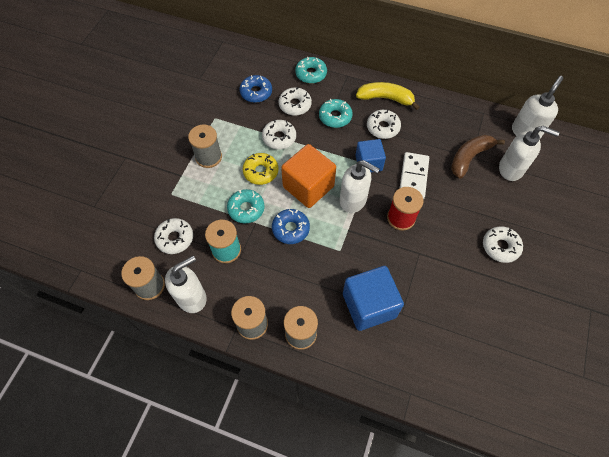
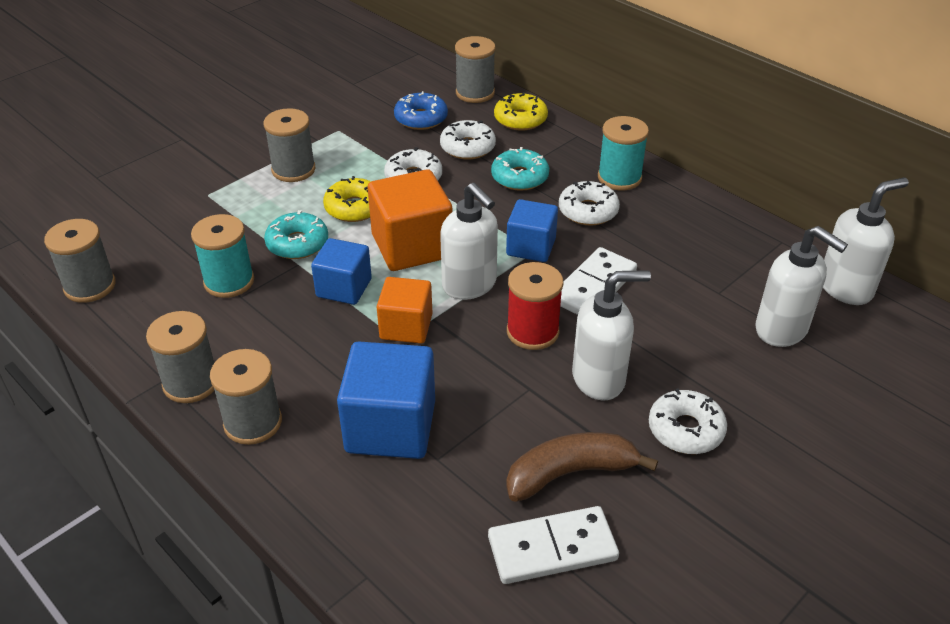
camera: 25 degrees right, 20 degrees down
white donut [154,218,193,254] -> none
white soap dispenser [165,256,207,313] -> white soap dispenser moved to [572,270,651,401]
blue donut [272,209,310,244] -> blue cube [311,238,372,305]
turquoise donut [295,57,327,84] -> yellow donut [494,92,548,131]
yellow banana [356,82,420,110] -> turquoise spool [598,116,649,190]
brown banana [451,135,505,178] -> brown banana moved to [506,432,658,502]
none -> orange cube [376,277,433,344]
none -> grey spool [455,36,496,103]
none -> white domino [488,506,619,584]

